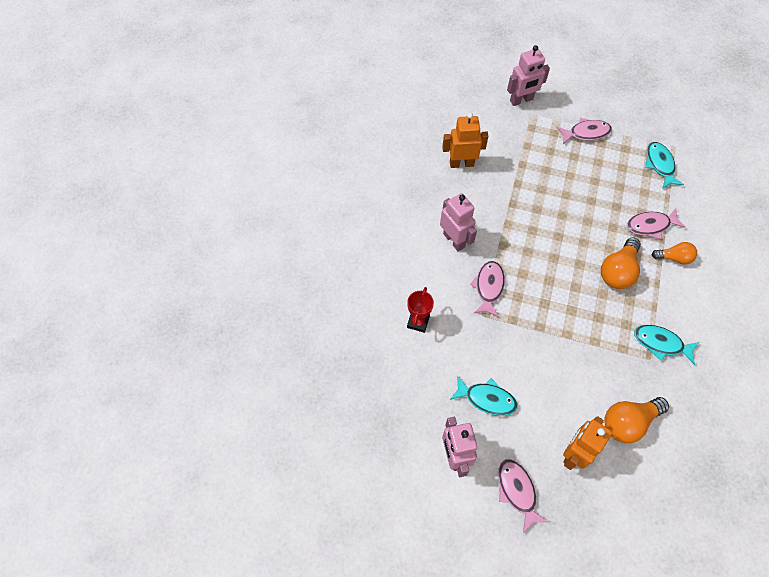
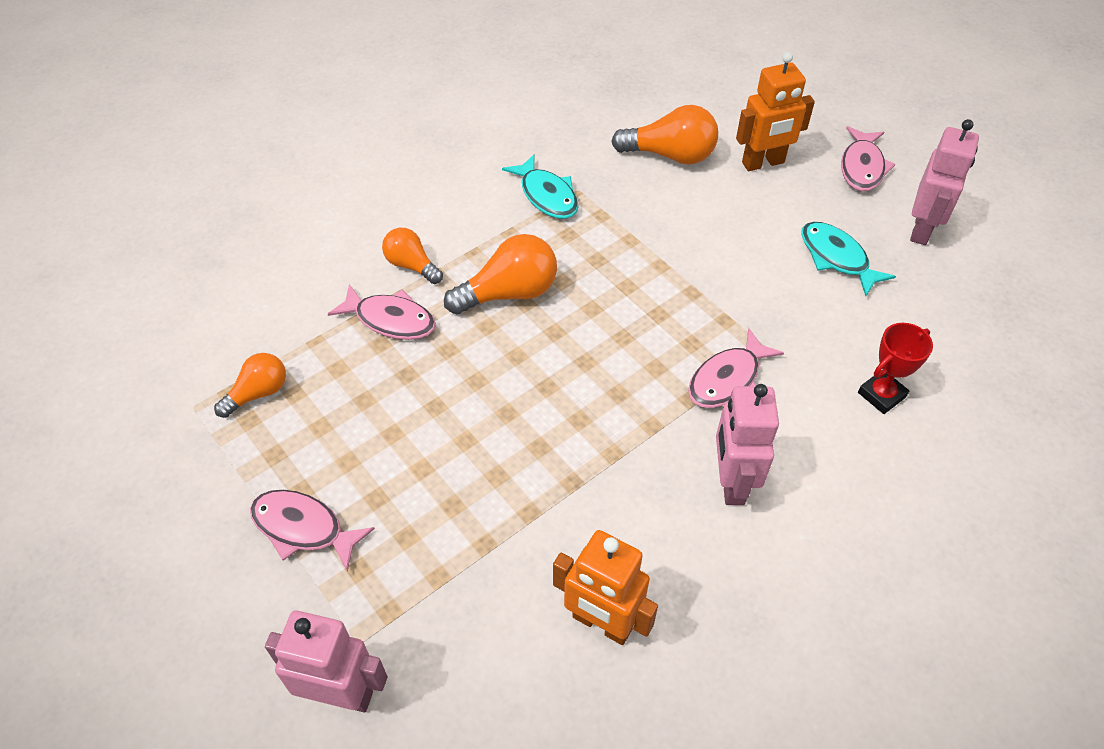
camera: 145 degrees left, 10 degrees down
turquoise fish [645,142,684,189] -> orange light bulb [214,353,286,418]

